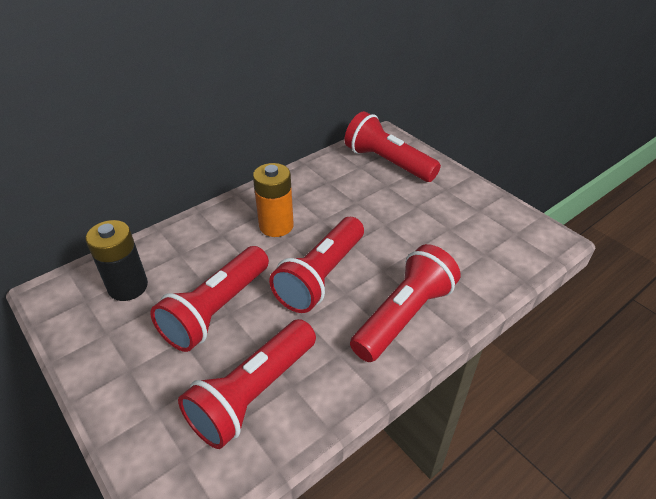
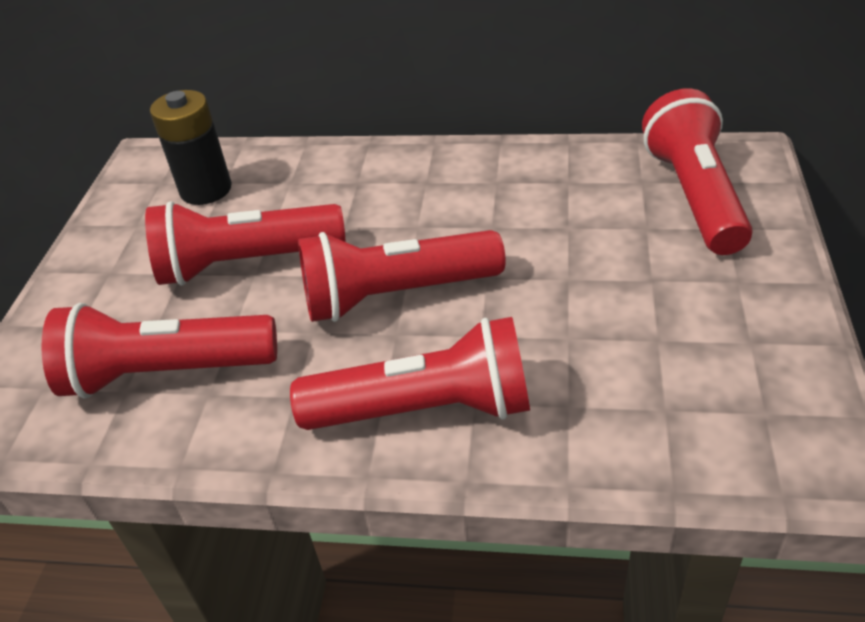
camera: 50 degrees right, 0 degrees up
orange battery [253,163,294,237] -> none

